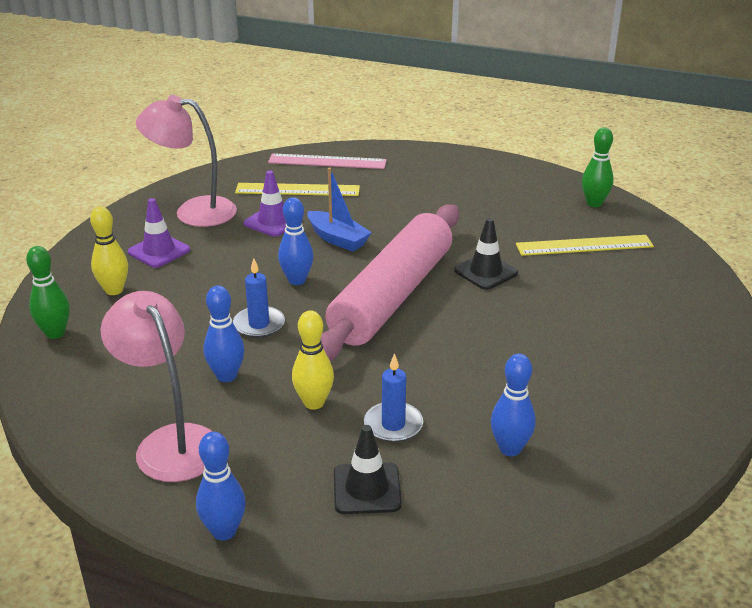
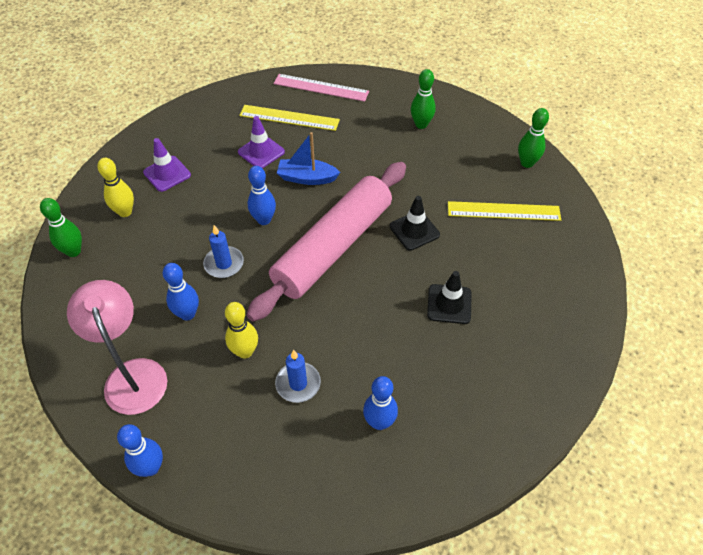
camera: 10 degrees right, 20 degrees up
pink lamp [136,95,237,227] -> none
blue boat [307,167,372,252] -> blue boat turned 135 degrees clockwise [277,132,340,185]
black traffic cone [334,425,402,514] -> black traffic cone moved to [427,271,472,324]
none -> green bowling pin [411,69,436,129]

